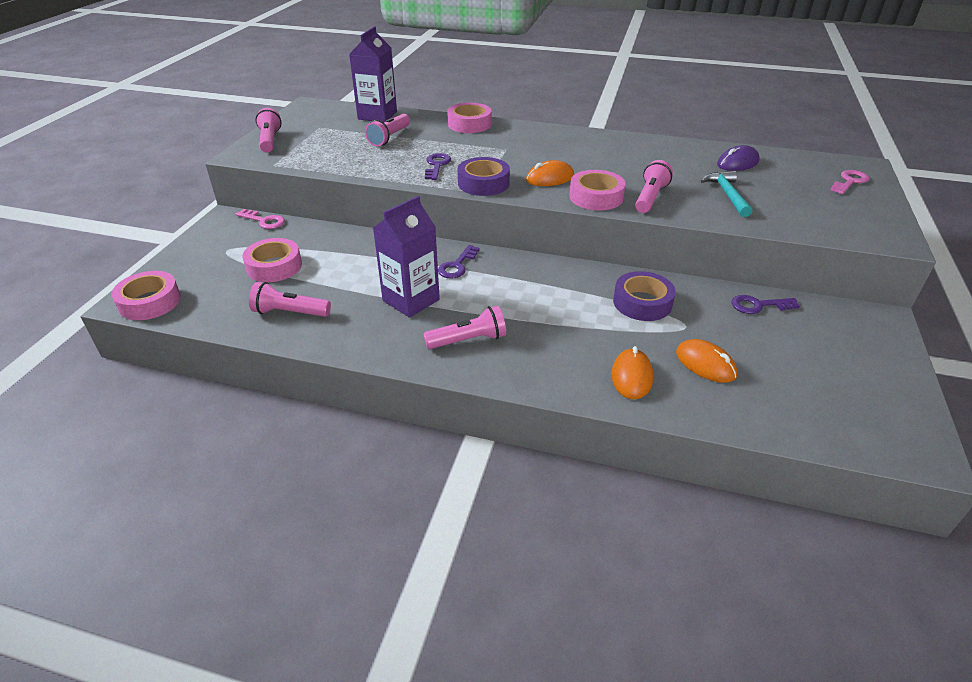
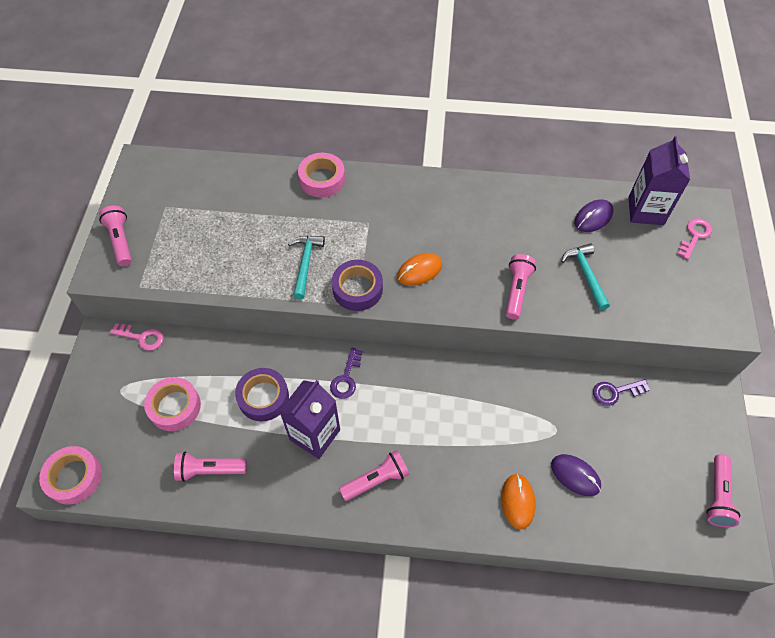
camera: 10 degrees left, 20 degrees up
purple carton [349,26,397,122] -> purple carton moved to [628,136,690,225]
pink flashlight [365,114,410,146] -> pink flashlight moved to [706,454,740,527]
purple key [425,153,451,180] -> turquoise hammer [288,236,325,299]
pink tape [569,170,626,210] -> none
purple tape [613,271,676,321] -> purple tape moved to [235,368,289,421]
orange mouse [676,339,737,383] -> purple mouse [551,454,601,496]

